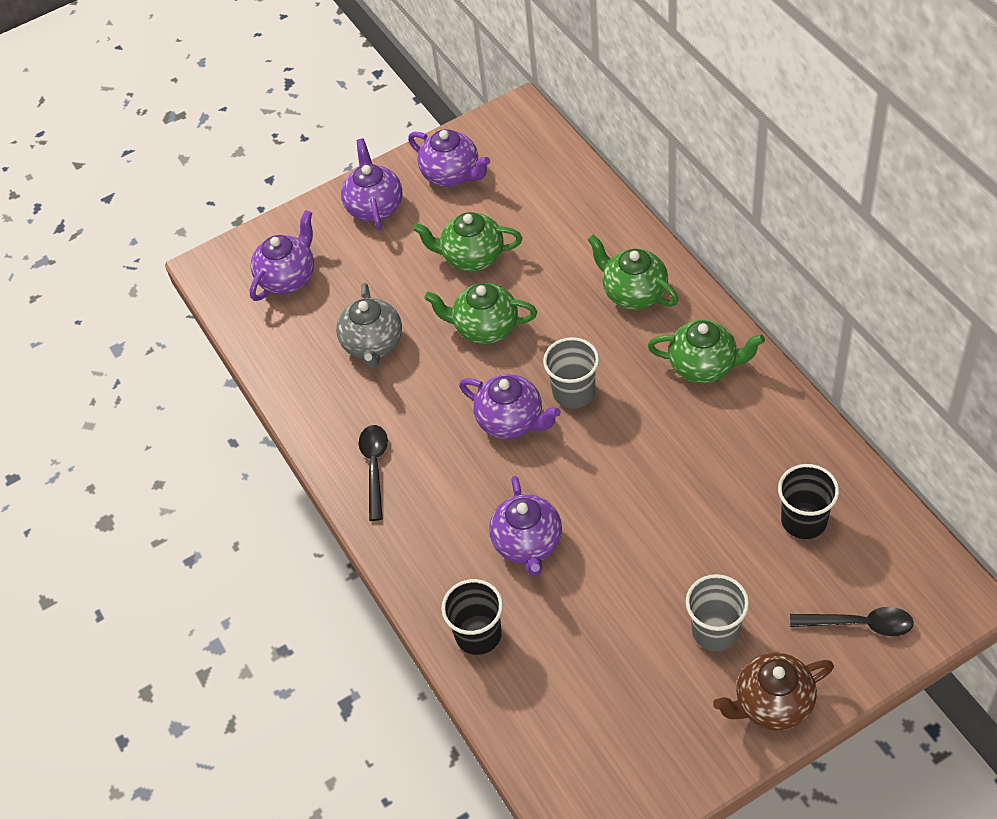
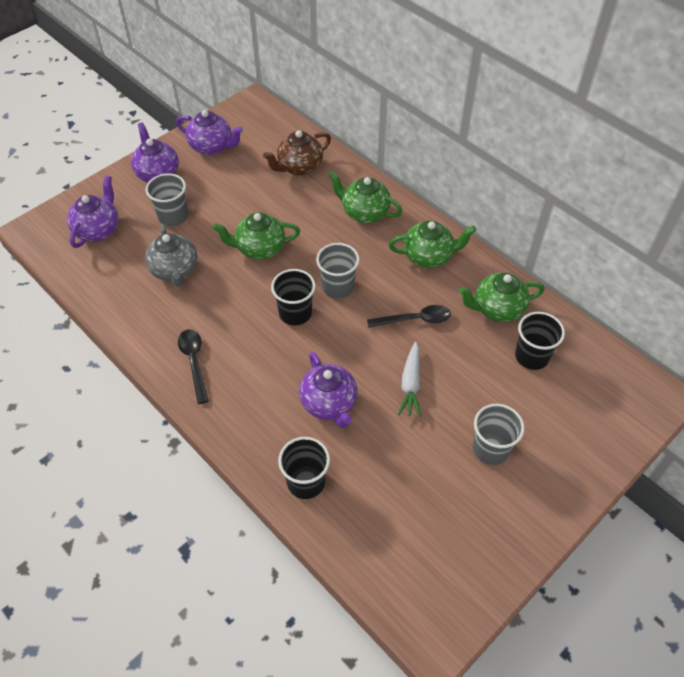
camera: 20 degrees left, 0 degrees up
green teapot [413,212,522,272] -> green teapot moved to [459,273,545,322]
purple teapot [459,374,560,439] -> black cup [271,269,316,325]
brown teapot [713,652,834,731] -> brown teapot moved to [263,130,331,176]
black spoon [790,607,914,636] -> black spoon moved to [367,305,451,328]
none -> grey cup [146,173,188,226]
none -> white carrot [398,342,421,417]

